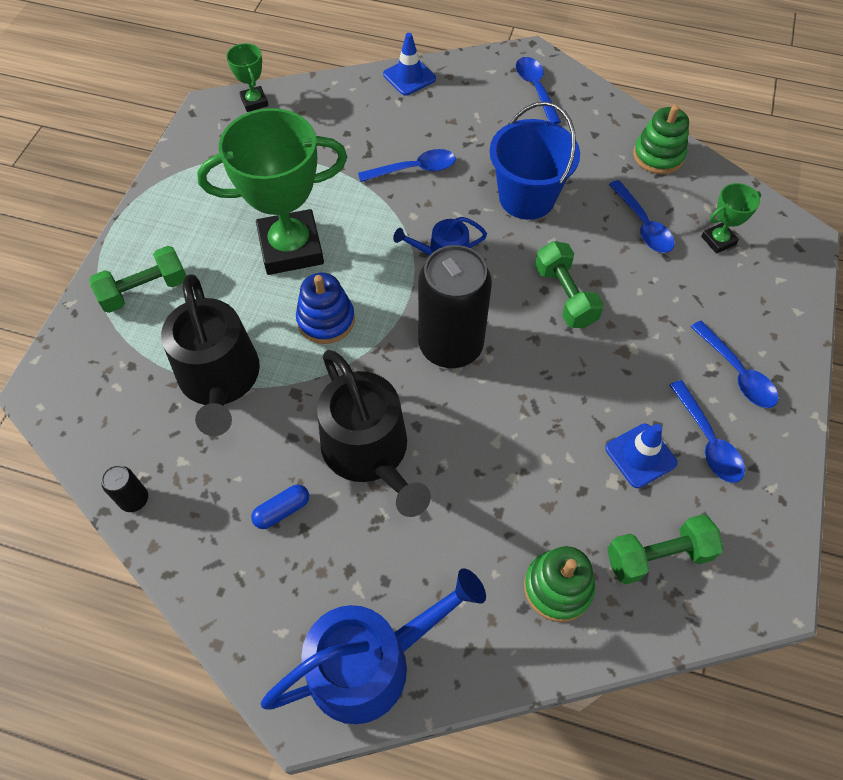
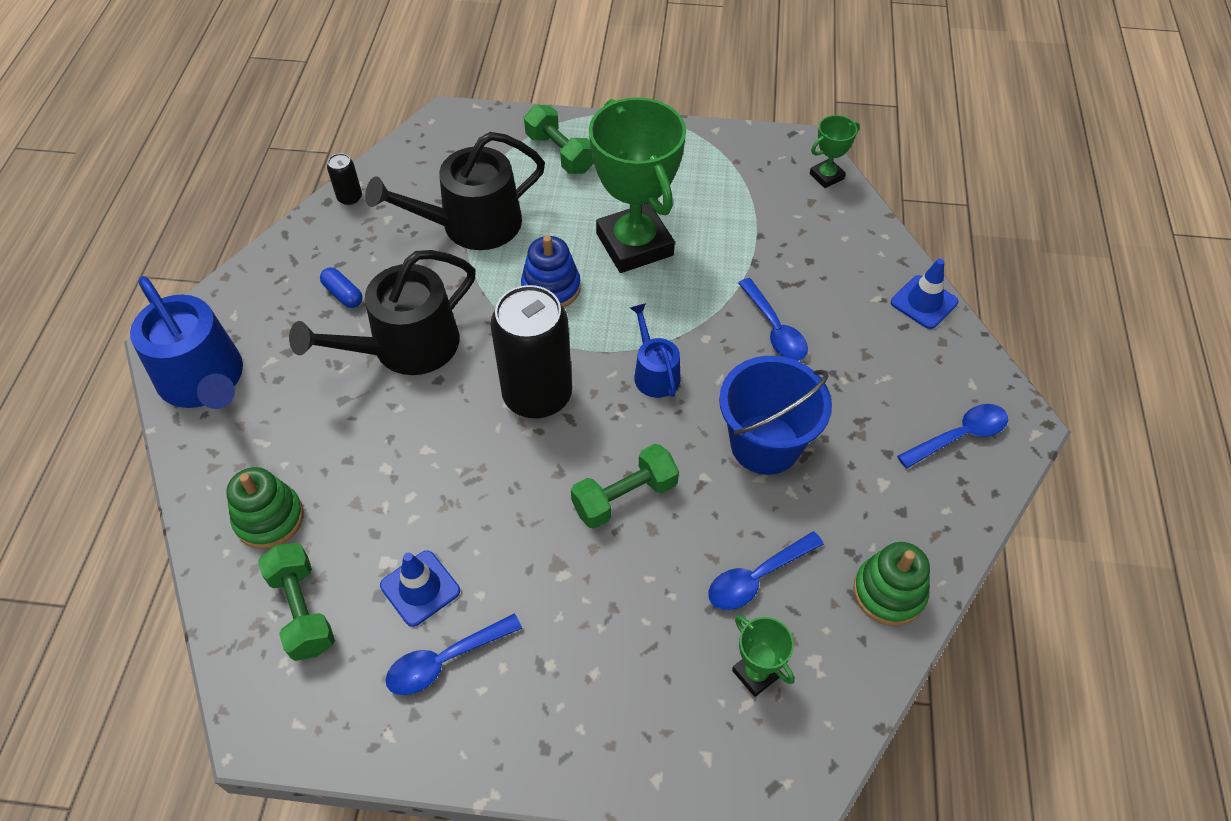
camera: 80 degrees right, 5 degrees down
blue spoon [691,321,779,408] -> none

